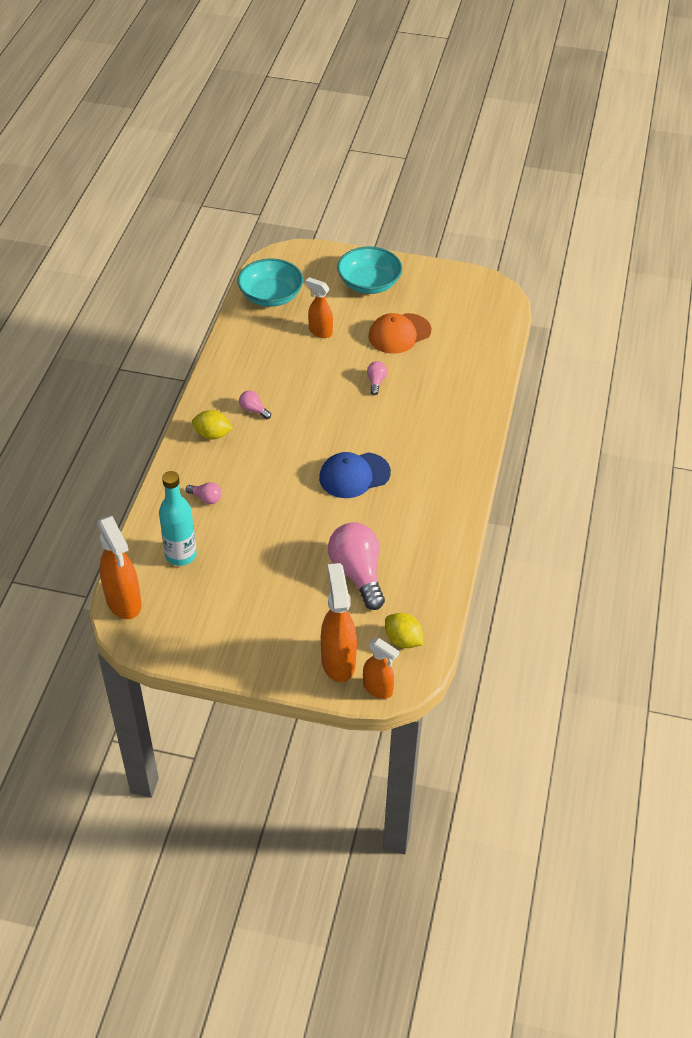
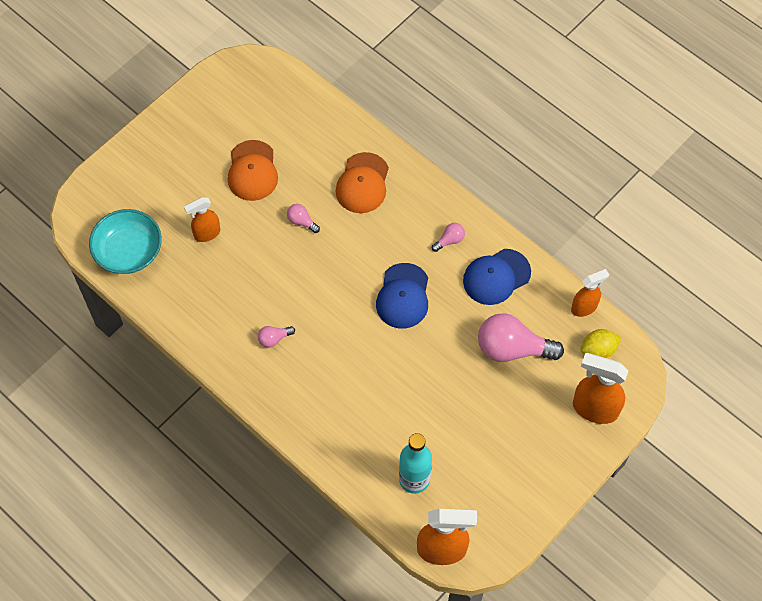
camera: 60 degrees left, 15 degrees up
pink light bulb [186,482,222,504] -> pink light bulb moved to [432,223,465,252]
yellow lemon [192,410,233,440] -> none
turquoise bowl [337,246,402,294] -> none
orange spray bottle [363,638,399,699] -> orange spray bottle moved to [571,269,609,317]
none -> orange cap [336,152,389,213]
none -> blue cap [463,249,531,305]

